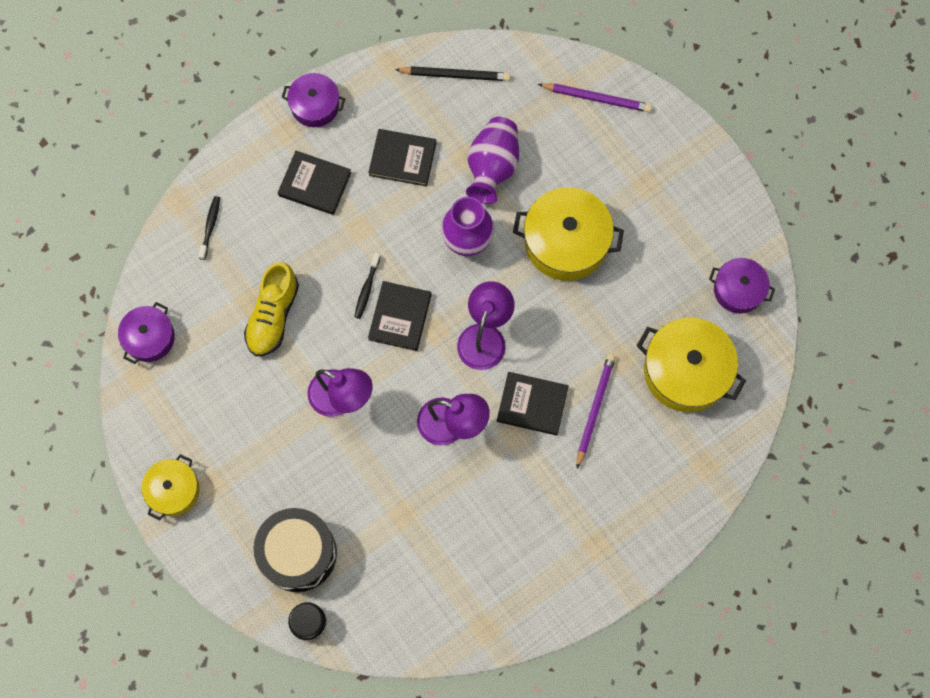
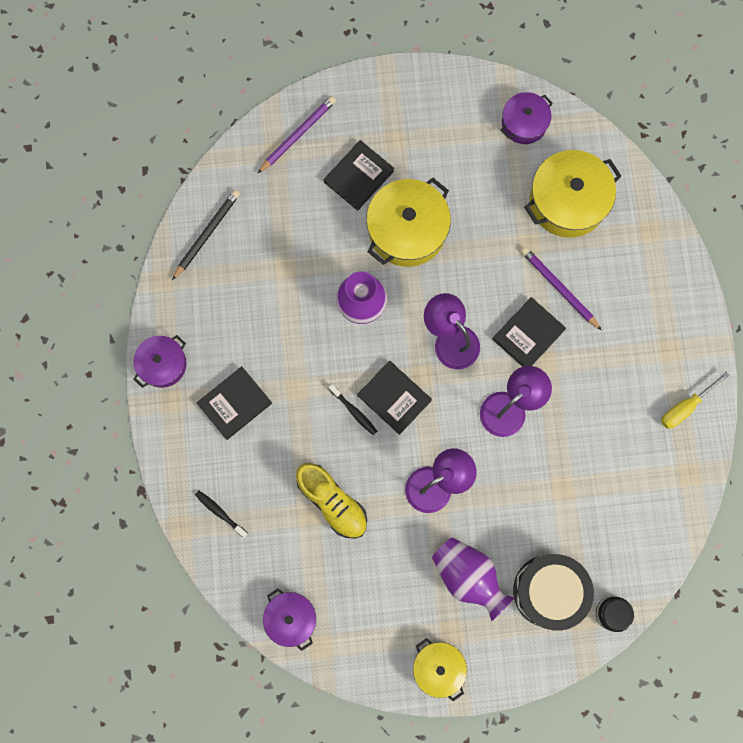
camera: 60 degrees left, 5 degrees up
black book [368,129,436,187] -> black book moved to [324,140,394,211]
purple vase [466,117,519,204] -> purple vase moved to [432,537,514,621]
none -> yellow screwdriver [661,372,730,429]

